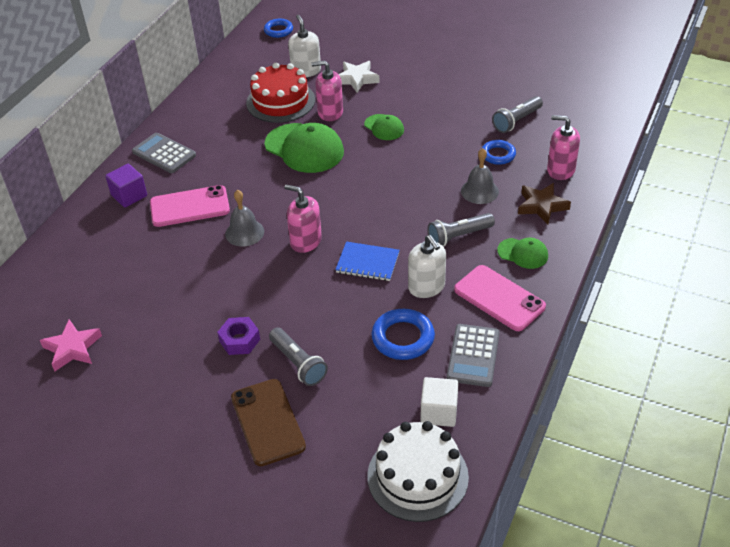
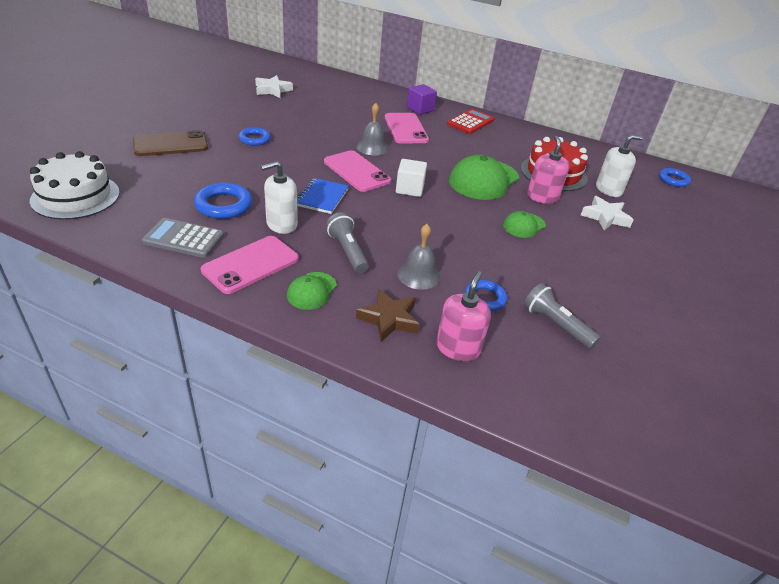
camera: 85 degrees right, 5 degrees down
pink star [40,319,102,371] -> white star [255,75,293,98]
grey calculator [132,133,196,173] -> red calculator [447,109,494,134]
purple nut [217,317,260,355] -> blue ring [239,127,271,146]
grey flashlight [269,327,328,386] -> none
pink soap dispenser [284,185,322,253] -> pink phone [324,150,391,192]
white cube [421,377,458,427] -> white cube moved to [396,159,427,197]

